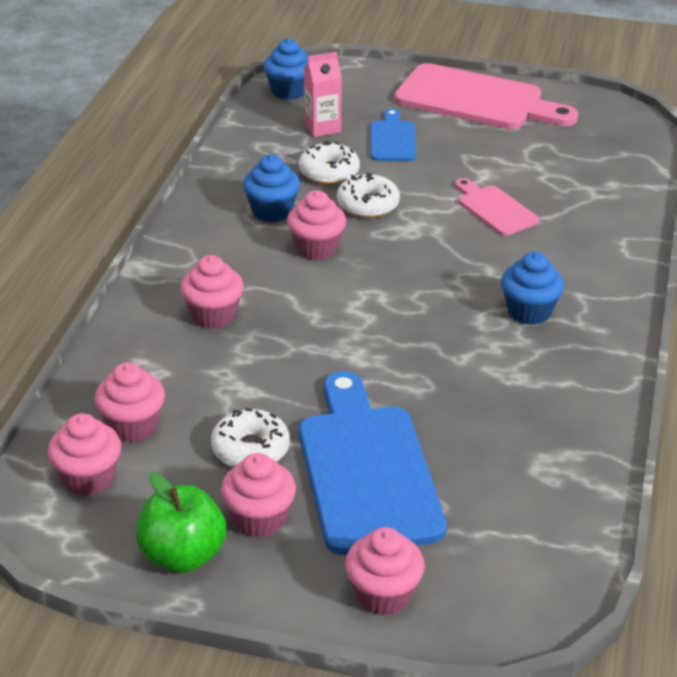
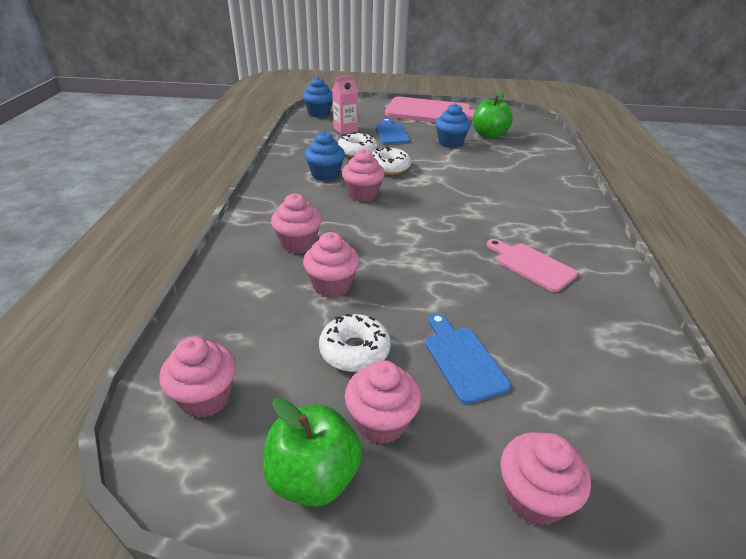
camera: 10 degrees left, 0 degrees up
pink cupcake [95,362,165,442] -> pink cupcake moved to [303,232,360,298]
blue cutting board [299,371,447,555] -> blue cutting board [425,313,511,404], size x0.52
pink cutting board [455,178,539,236] -> pink cutting board moved to [487,239,578,292]
blue cupcake [501,252,564,325] -> blue cupcake moved to [435,103,471,148]
none -> green apple [473,92,513,139]

